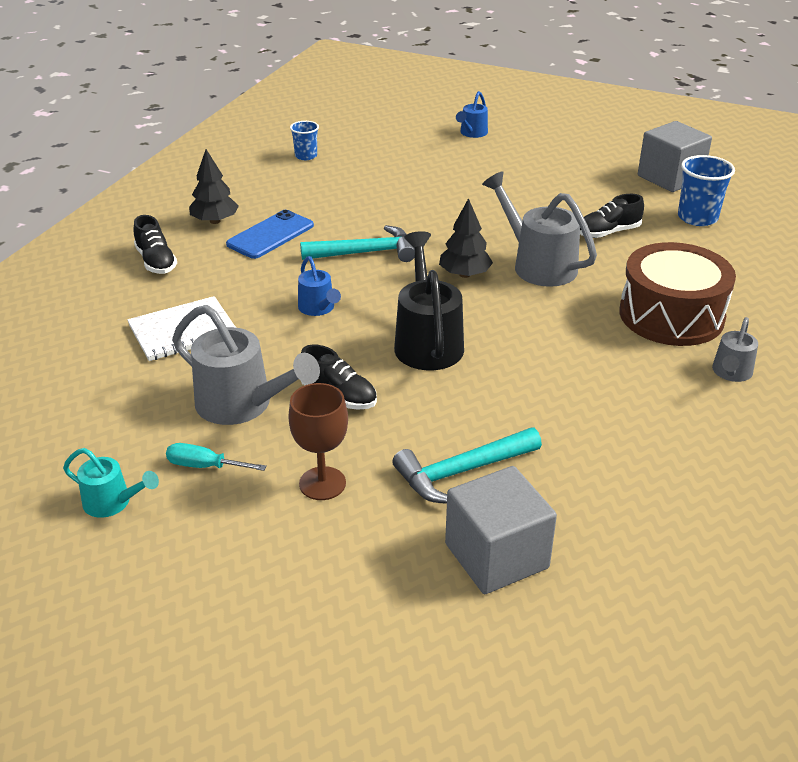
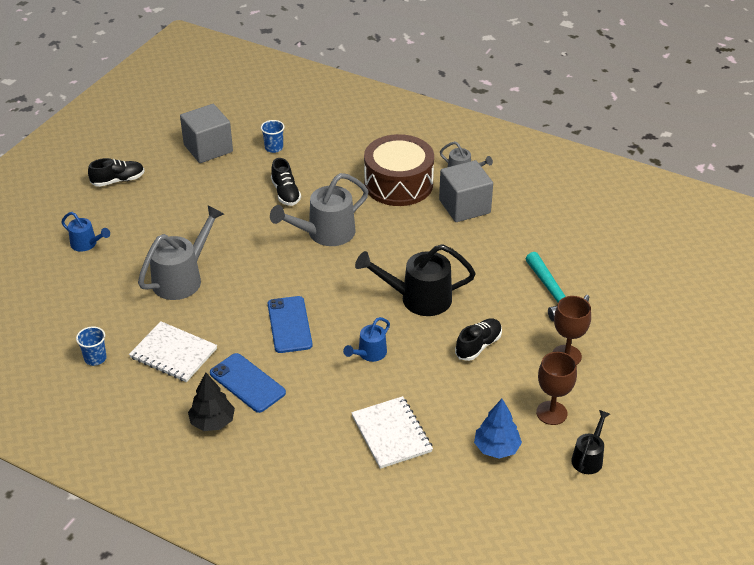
camera: 85 degrees left, 5 degrees up
turquoise watering can [63,448,159,518] -> black watering can [571,410,610,474]
black shoe [133,215,177,274] -> black shoe moved to [88,158,145,187]
turquoise screwdriver [166,443,267,471] -> brown goblet [536,352,577,425]
grey watering can [172,305,320,425] -> grey watering can moved to [138,205,224,300]
blue watering can [298,256,341,316] -> blue watering can turned 150 degrees clockwise [343,317,390,362]
turquoise hammer [300,225,415,262] -> blue phone [268,296,312,353]
black tree [439,198,493,278] -> none
grey cube [445,466,557,594] -> grey cube moved to [439,160,493,222]
blue cup [678,155,735,226] -> blue cup [261,120,285,153], size x0.62
none -> white notebook [129,321,217,382]
none -> blue tree [474,399,522,459]

